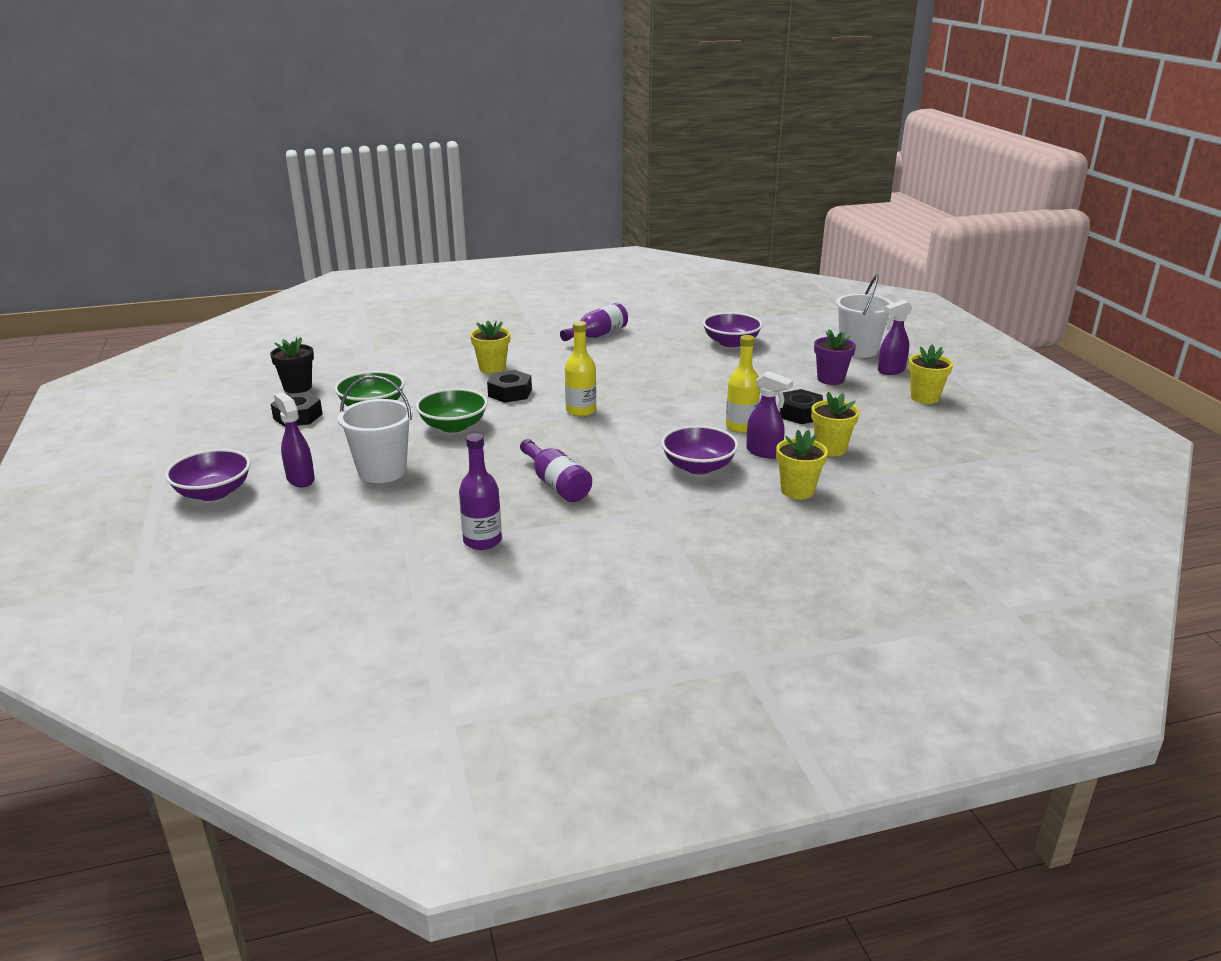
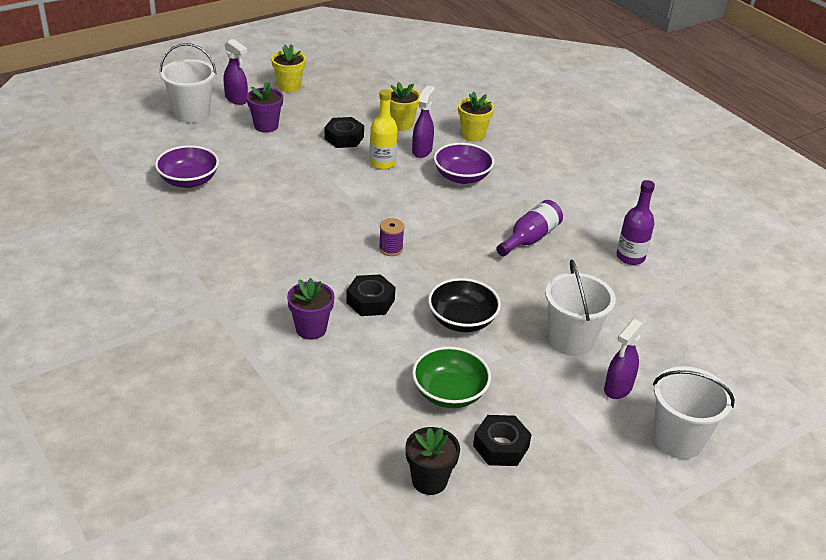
camera: 110 degrees left, 10 degrees up
purple bowl [165,449,251,501] -> white bucket [653,366,735,459]
green bowl [416,388,488,433] -> black bowl [428,278,501,332]
yellow flower pot [470,321,510,374] -> purple flower pot [287,278,335,340]
purple bottle [560,303,628,341] -> none
yellow bottle [565,321,596,416] -> purple spool [379,218,405,256]

